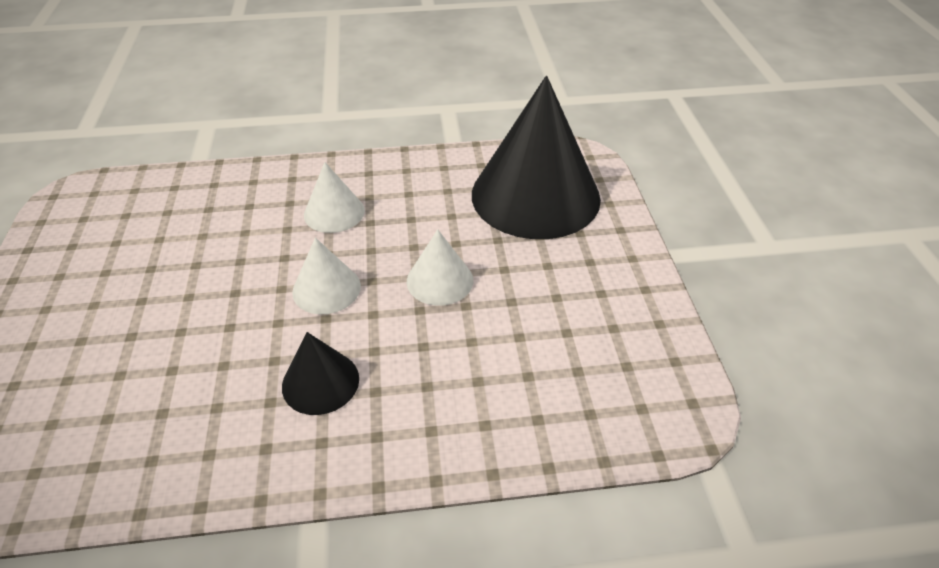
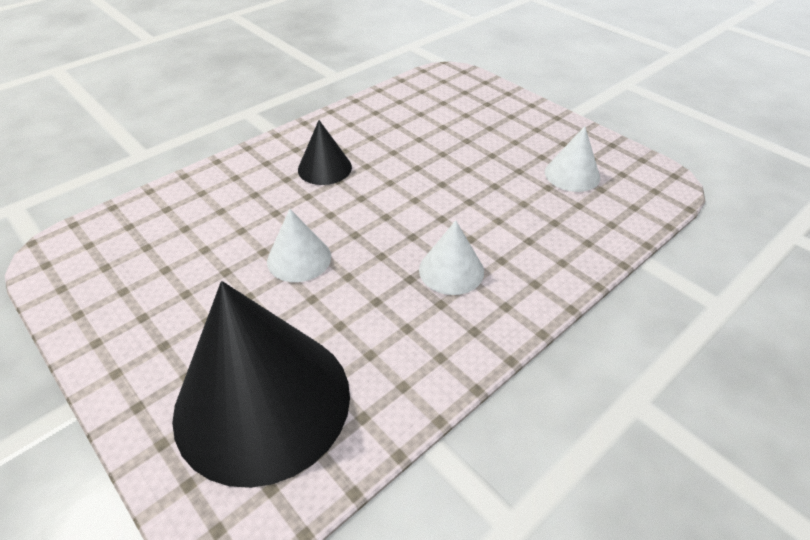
camera: 145 degrees right, 0 degrees up
white cone [292,238,361,314] -> white cone moved to [545,126,600,192]

